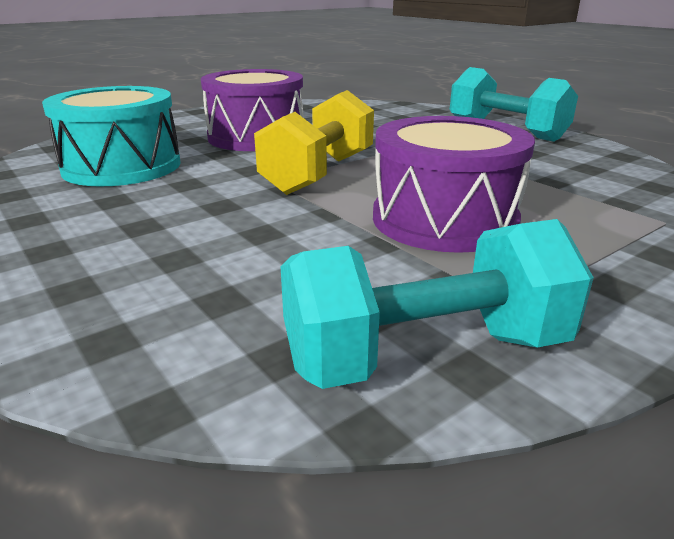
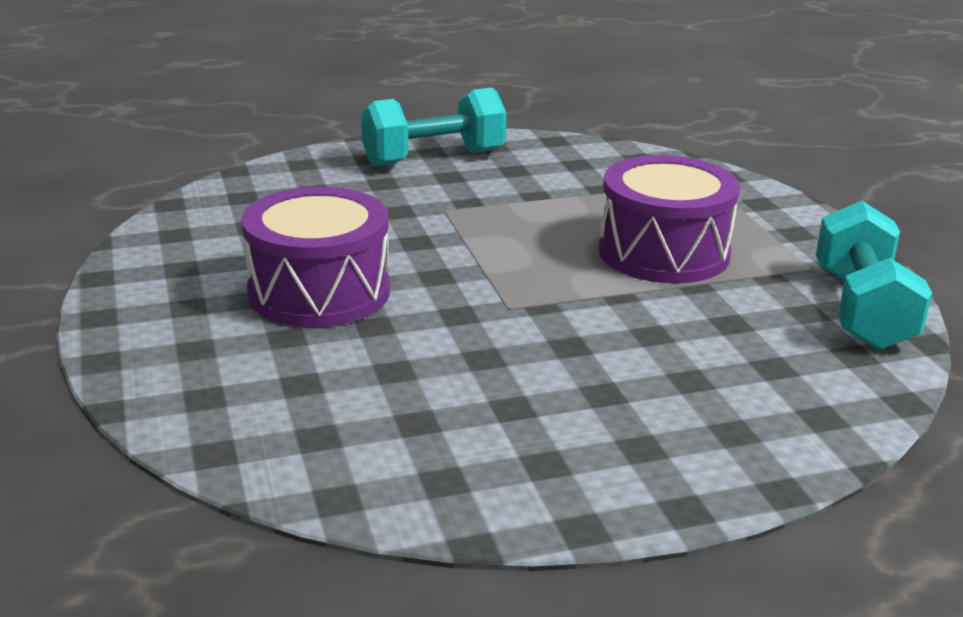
camera: 70 degrees left, 0 degrees up
turquoise drum [42,86,181,186] -> none
yellow dumbbell [254,90,374,195] -> none

